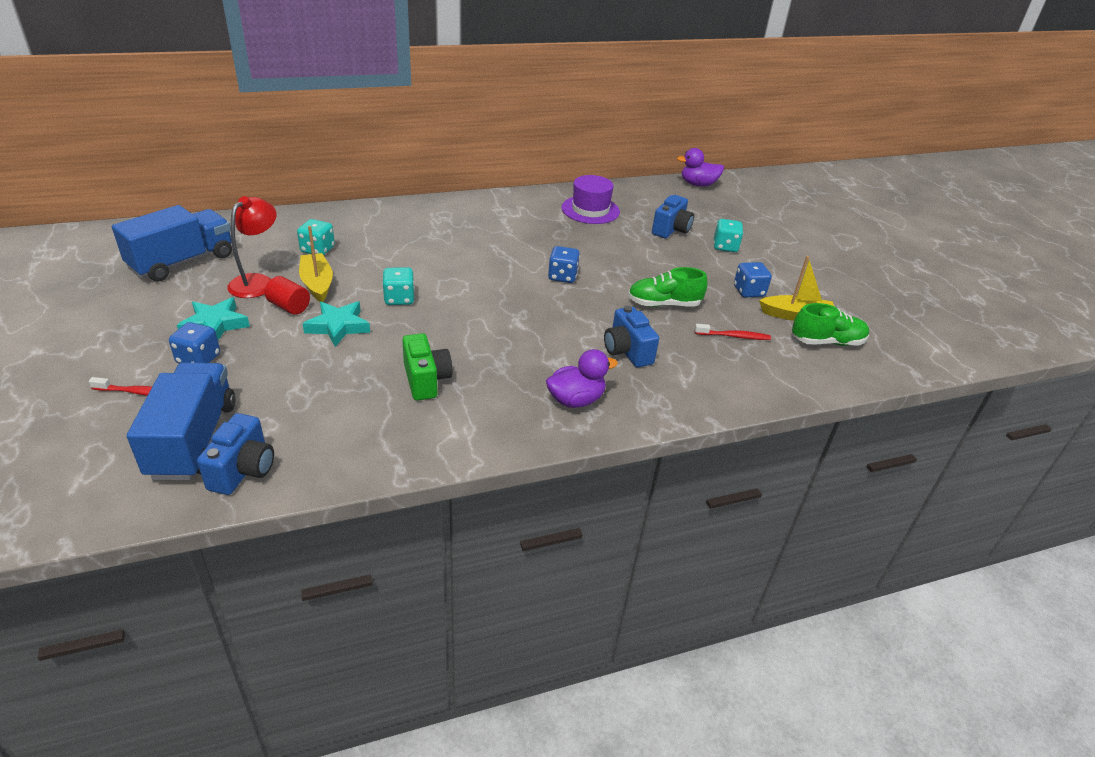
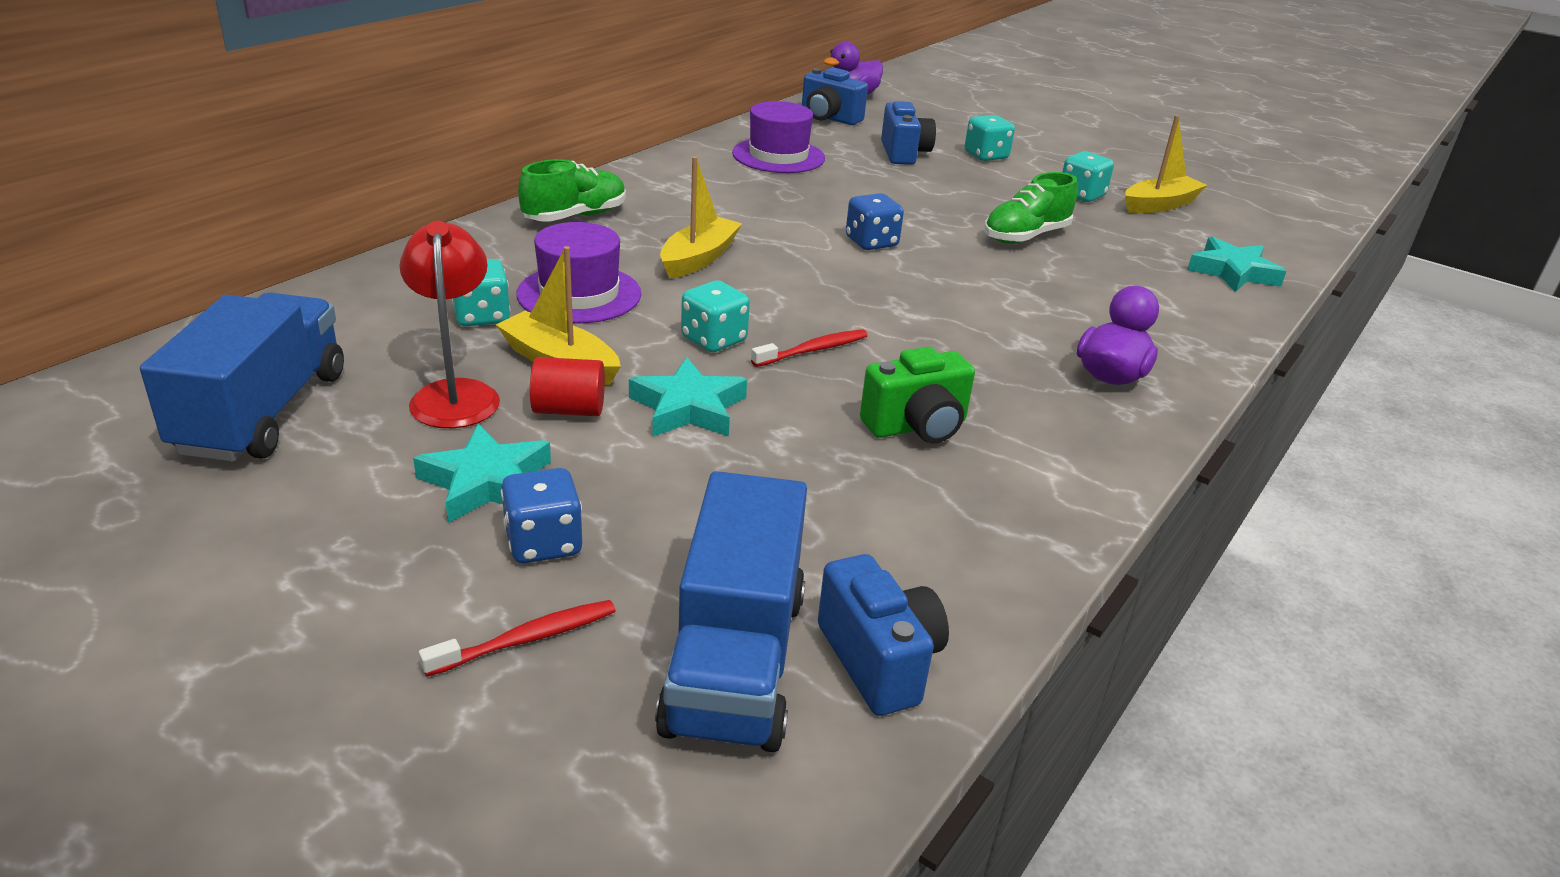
camera: 35 degrees left, 5 degrees down
blue truck [127,362,236,480] -> blue truck turned 135 degrees counterclockwise [655,471,807,752]
green camera [402,333,452,401] -> green camera turned 120 degrees clockwise [860,347,975,443]
blue camera [604,306,659,367] -> blue camera moved to [802,67,868,125]
red toothbrush [695,324,771,340] -> red toothbrush moved to [751,329,868,367]
blue dice [734,262,772,298] -> turquoise dice [1062,151,1114,202]
green shoe [792,303,869,346] -> green shoe moved to [518,159,626,222]
none -> purple hat [516,222,641,324]
none -> yellow boat [660,156,742,279]
none -> turquoise star [1187,237,1286,292]

